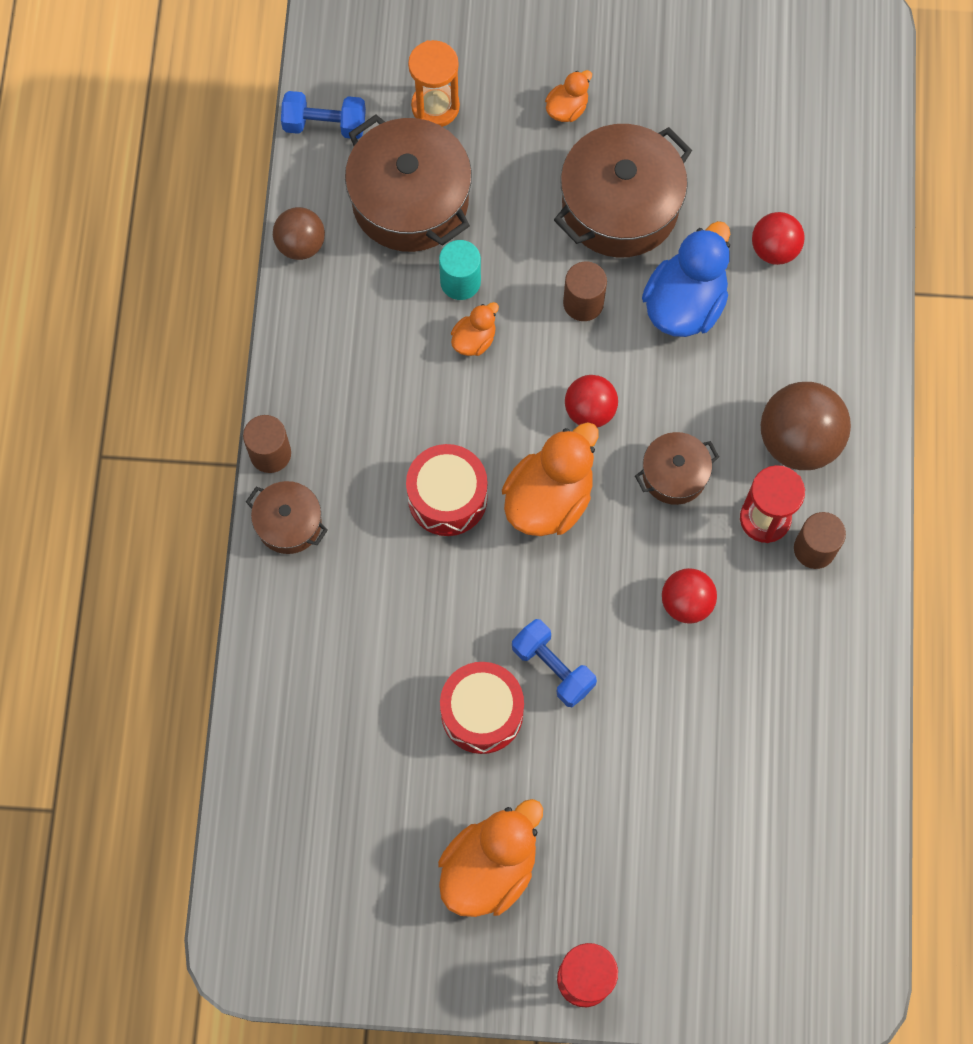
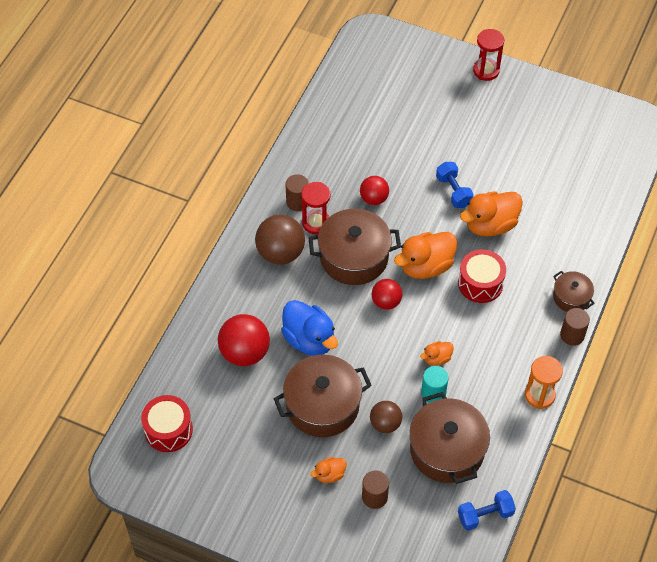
camera: 160 degrees left, 15 degrees down
brown ball [273,207,325,260] -> brown ball moved to [370,401,402,433]
blue dumbbell [281,91,366,139] -> blue dumbbell turned 45 degrees counterclockwise [458,490,516,531]
orange hourglass [408,40,460,127] -> orange hourglass moved to [525,356,563,409]
orange duck [438,799,543,917] -> orange duck moved to [460,191,523,237]
red drum [440,662,524,754] -> red drum moved to [141,395,193,452]
brown cylinder [563,261,607,321] -> brown cylinder moved to [362,470,389,509]
brown pot [635,432,719,505] -> brown pot [308,209,401,285], size x1.88
blue duck [642,221,730,337] -> blue duck turned 90 degrees counterclockwise [281,300,338,356]
red ball [752,212,805,265] -> red ball [218,314,270,366], size x1.64

